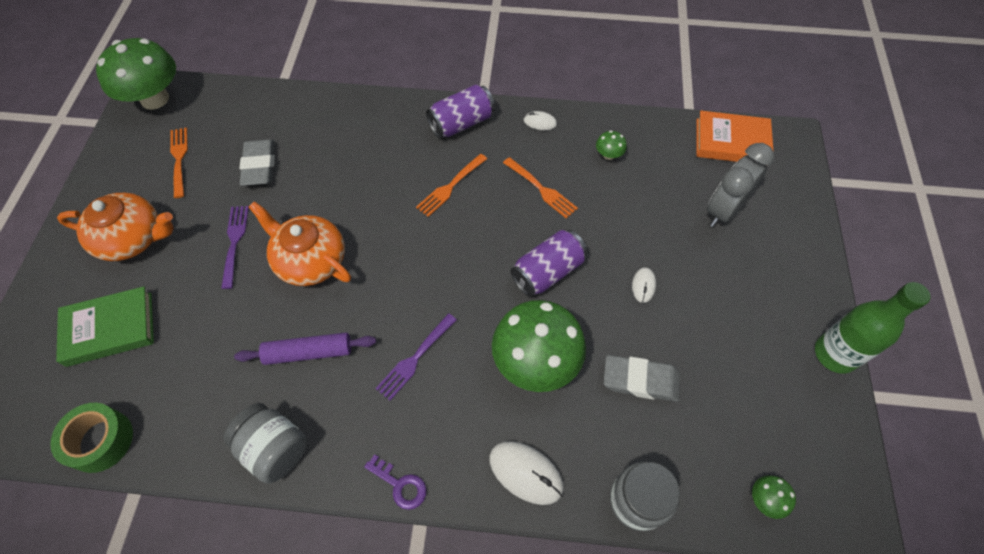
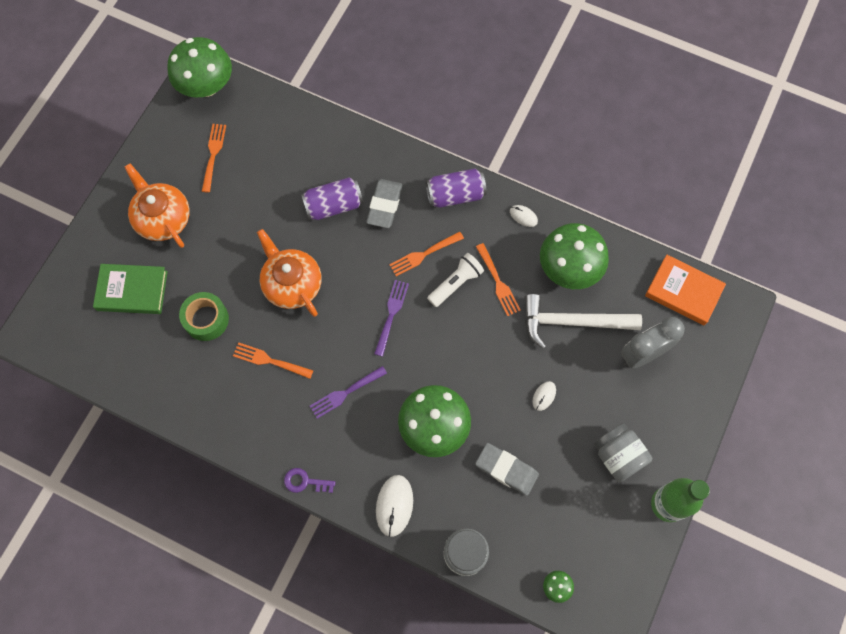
camera: 20 degrees right, 10 degrees up
green tape [50,403,133,473] -> green tape moved to [179,292,229,341]
orange teapot [57,193,174,261] -> orange teapot turned 150 degrees counterclockwise [125,164,190,248]
purple fork [221,206,249,289] -> purple fork moved to [374,280,409,357]
grey jar [224,403,307,484] -> grey jar moved to [594,423,652,482]
purple rolling pin [234,333,376,365] -> orange fork [233,342,314,379]
grey eraser [239,139,275,186] -> grey eraser moved to [366,179,403,228]
purple key [364,454,426,510] -> purple key turned 135 degrees clockwise [284,468,335,493]
white mouse [489,441,564,505] -> white mouse turned 45 degrees clockwise [376,475,413,537]
purple can [510,230,587,297] -> purple can moved to [301,177,363,220]
green mushroom [596,130,627,160] -> green mushroom [540,223,609,289], size x2.45
none -> white flashlight [427,253,484,307]
none -> white hammer [524,294,642,349]

